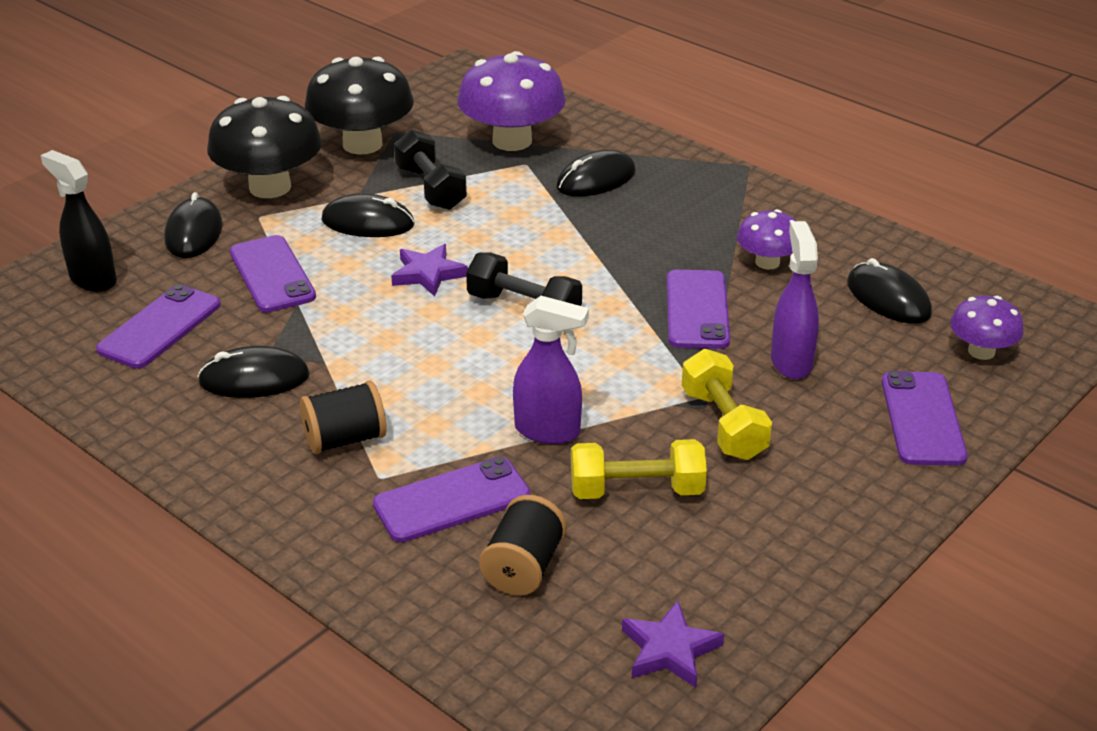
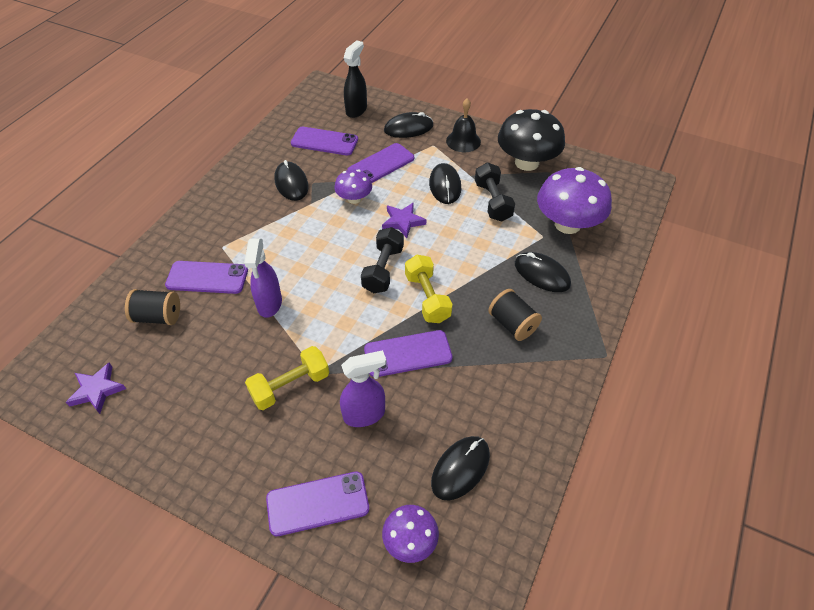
camera: 75 degrees right, 15 degrees up
black mushroom [207,96,322,198] -> black bell [446,98,481,152]
black spool [300,380,387,454] -> black spool moved to [488,289,542,341]
purple phone [373,457,530,542] -> purple phone turned 45 degrees counterclockwise [165,261,248,294]
black dumbbell [394,130,467,210] -> black dumbbell turned 60 degrees counterclockwise [475,163,515,222]
yellow dumbbell [571,439,707,499] -> yellow dumbbell moved to [405,255,453,323]
purple mushroom [737,209,796,269] -> purple mushroom moved to [334,169,372,204]

